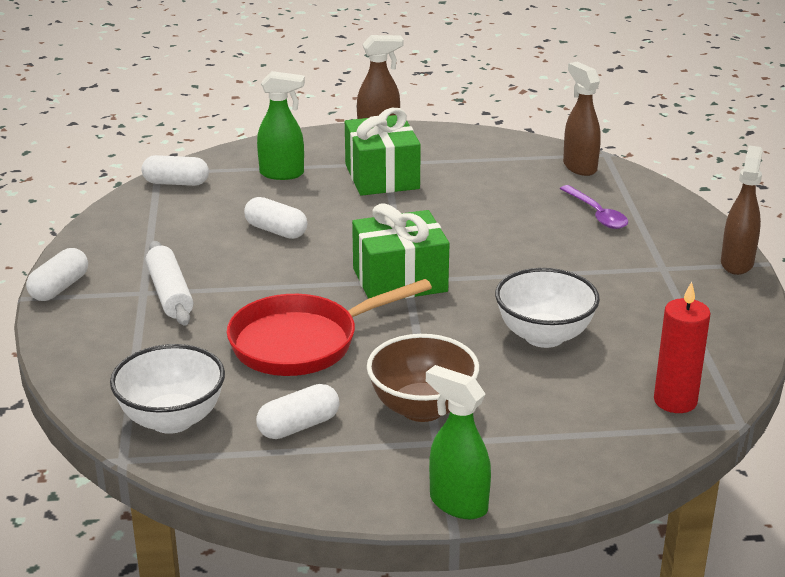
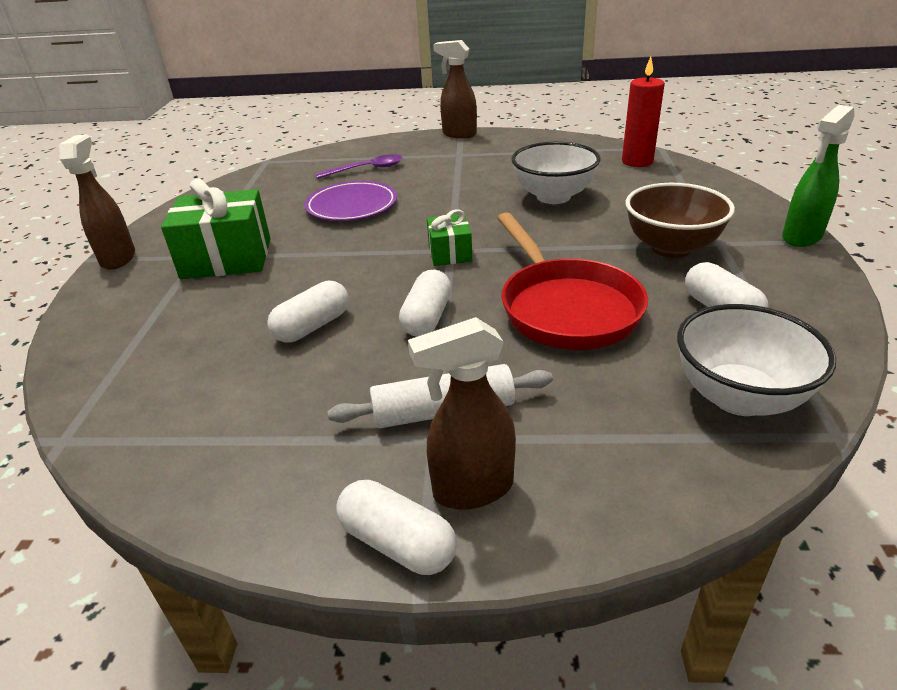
camera: 80 degrees left, 5 degrees up
white capsule [142,155,209,186] -> white capsule moved to [399,270,451,337]
green spray bottle [257,71,305,180] -> none
green gift [352,203,450,299] -> green gift [427,210,472,266], size x0.54
brown spray bottle [563,62,601,176] -> brown spray bottle moved to [408,317,516,510]
none -> purple plate [304,181,397,221]

